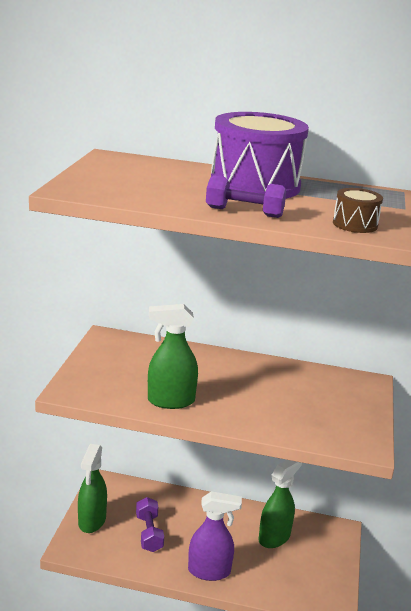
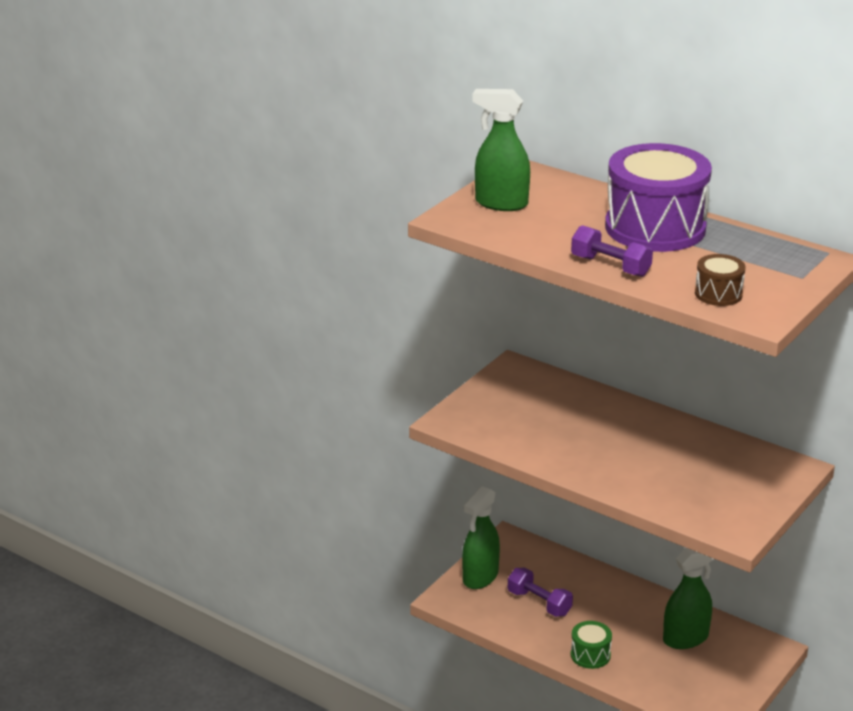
camera: 25 degrees right, 5 degrees up
purple dumbbell [136,497,164,552] -> purple dumbbell turned 60 degrees counterclockwise [508,568,573,617]
green spray bottle [148,304,198,409] -> green spray bottle moved to [472,89,530,211]
purple spray bottle [188,491,242,581] -> green drum [571,621,612,669]

